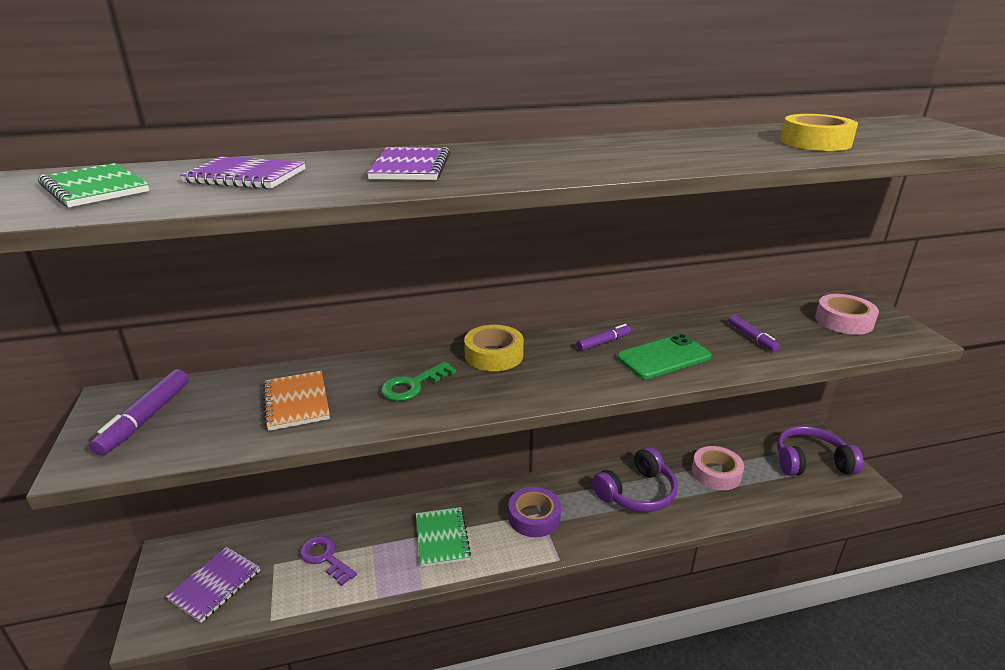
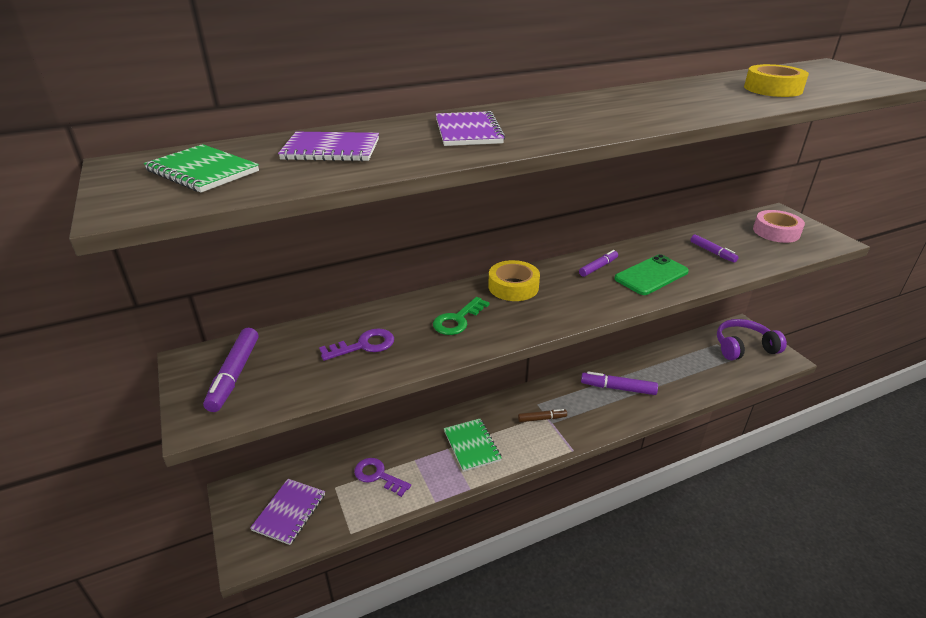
camera: 10 degrees left, 5 degrees up
orange notebook [263,371,330,431] -> purple key [319,328,394,361]
purple tape [508,487,561,537] -> brown marker [518,409,567,422]
purple headphones [592,447,678,512] -> purple marker [581,372,658,395]
pink tape [692,446,744,490] -> none

